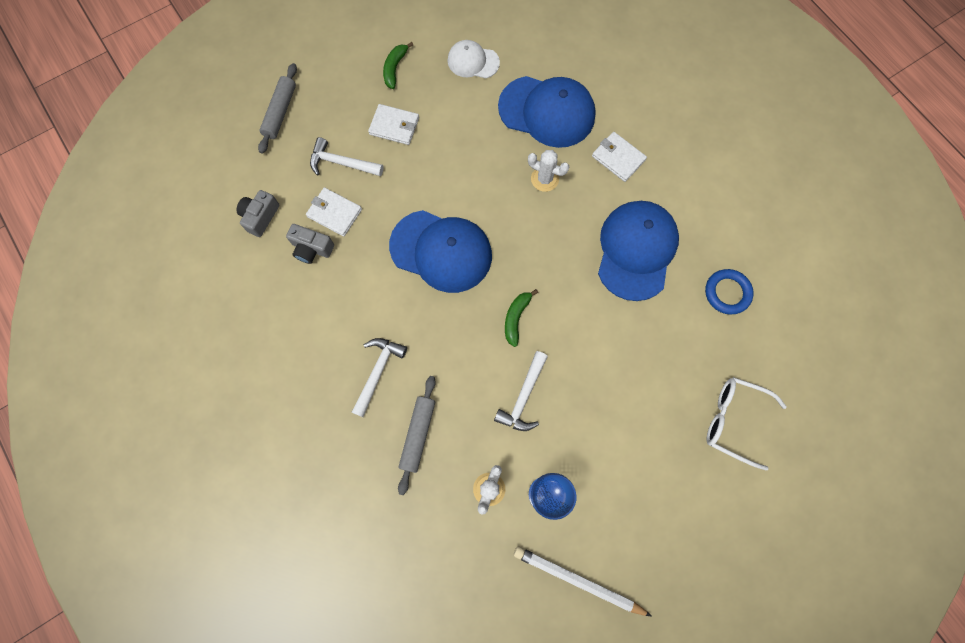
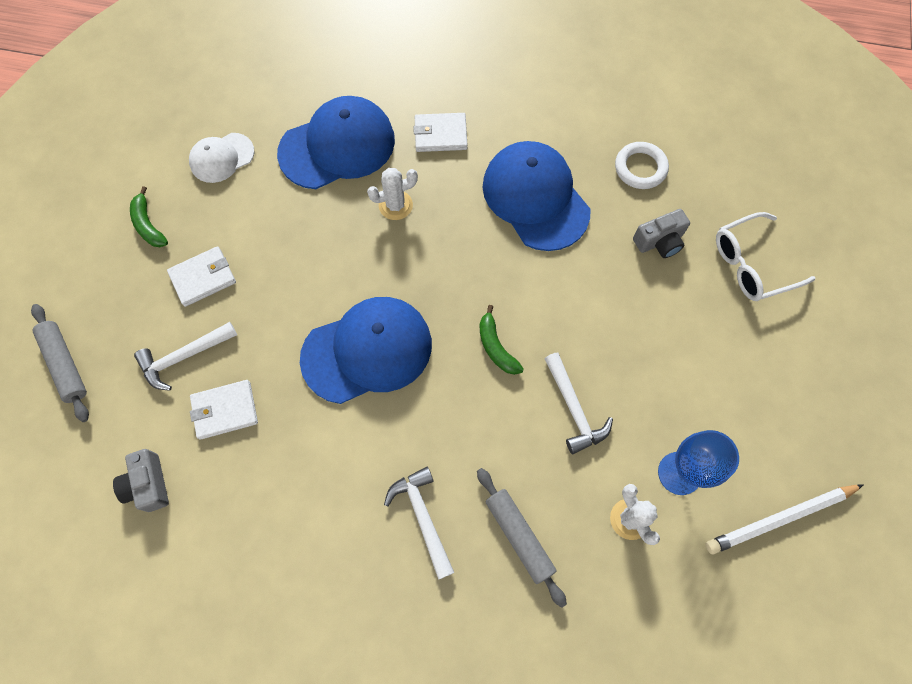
camera: 45 degrees left, 5 degrees down
grey camera [286,224,334,264] -> grey camera moved to [633,209,690,258]
blue ring [705,269,754,314] -> white ring [615,142,669,189]

